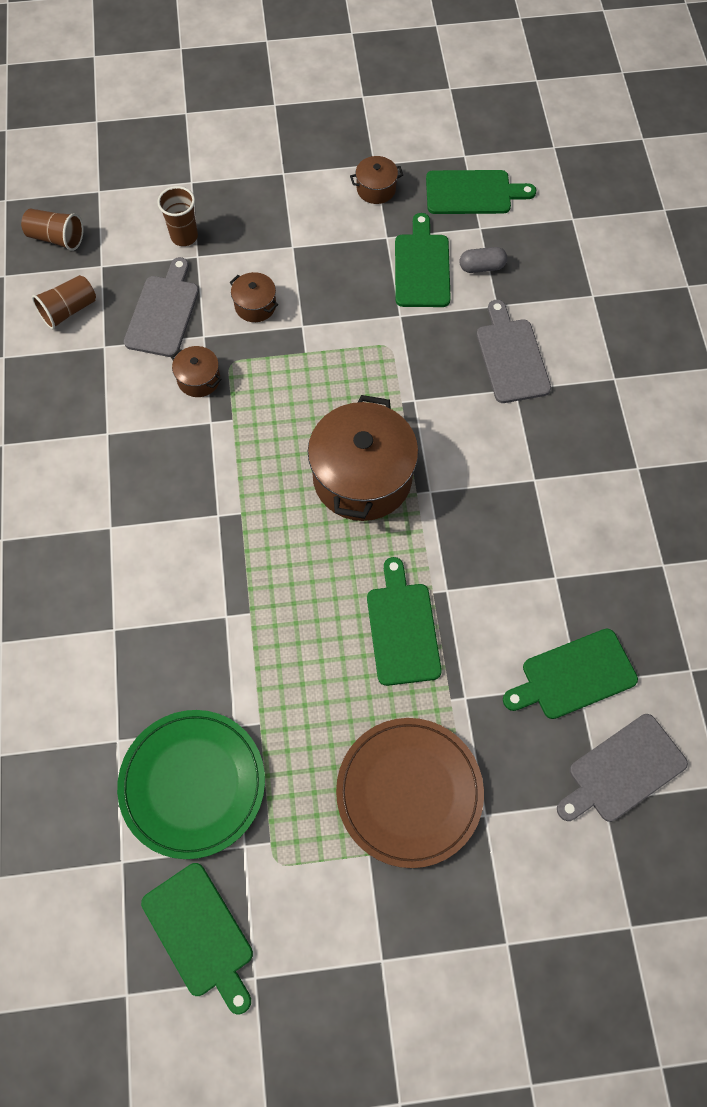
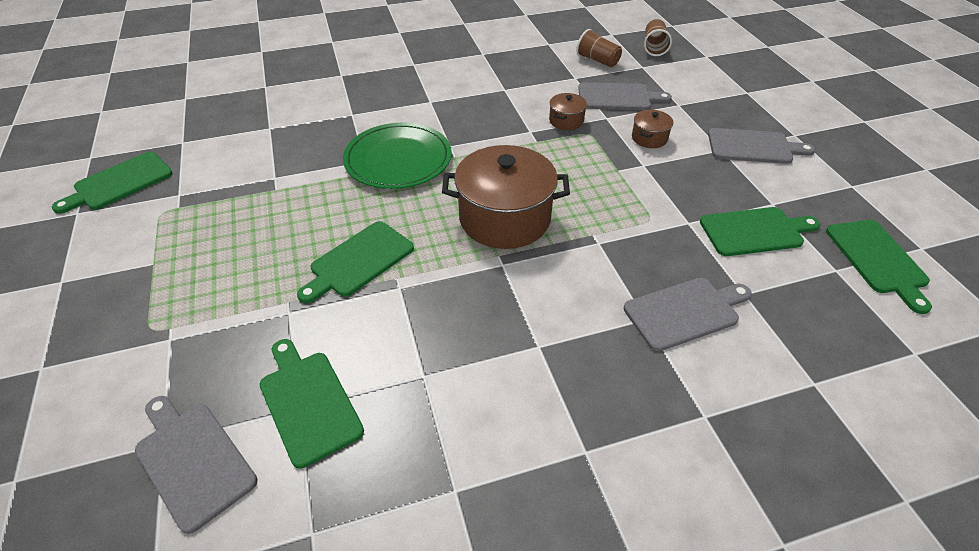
camera: 80 degrees right, 20 degrees down
green plate [117,710,265,859] -> green plate moved to [343,122,452,189]
brown cup [157,186,198,246] -> none
brown plate [336,718,484,868] -> none
brown pot [350,156,403,204] -> none
green cutting board [367,557,442,686] -> green cutting board turned 150 degrees clockwise [297,221,414,303]
grey capsule [460,247,507,273] -> none
none -> grey cutting board [708,128,815,164]

